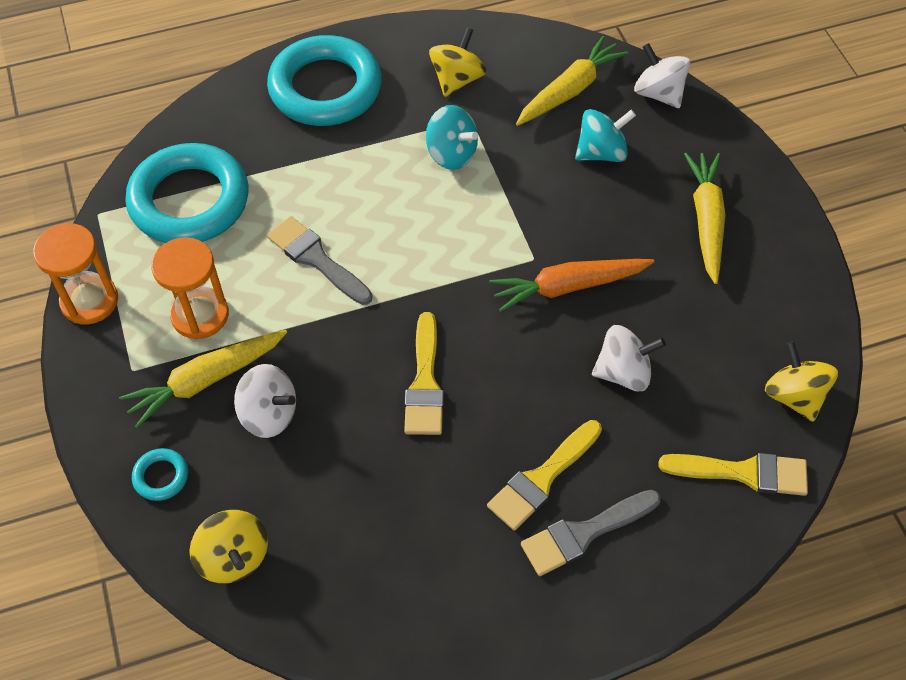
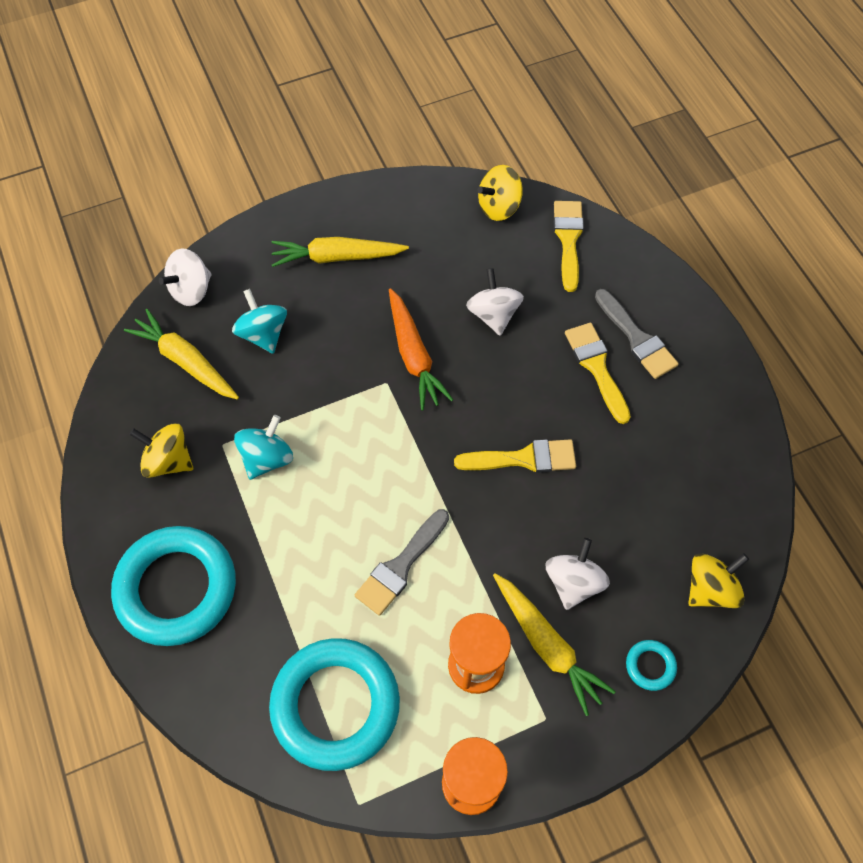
camera: 95 degrees left, 5 degrees up
yellow brush [487,420,602,531] -> yellow brush turned 150 degrees counterclockwise [565,323,631,424]

